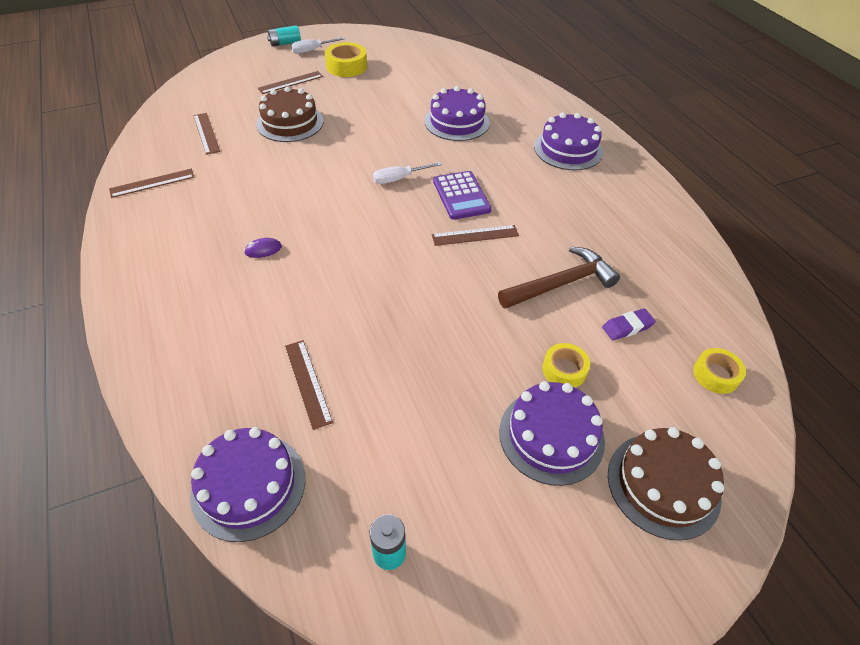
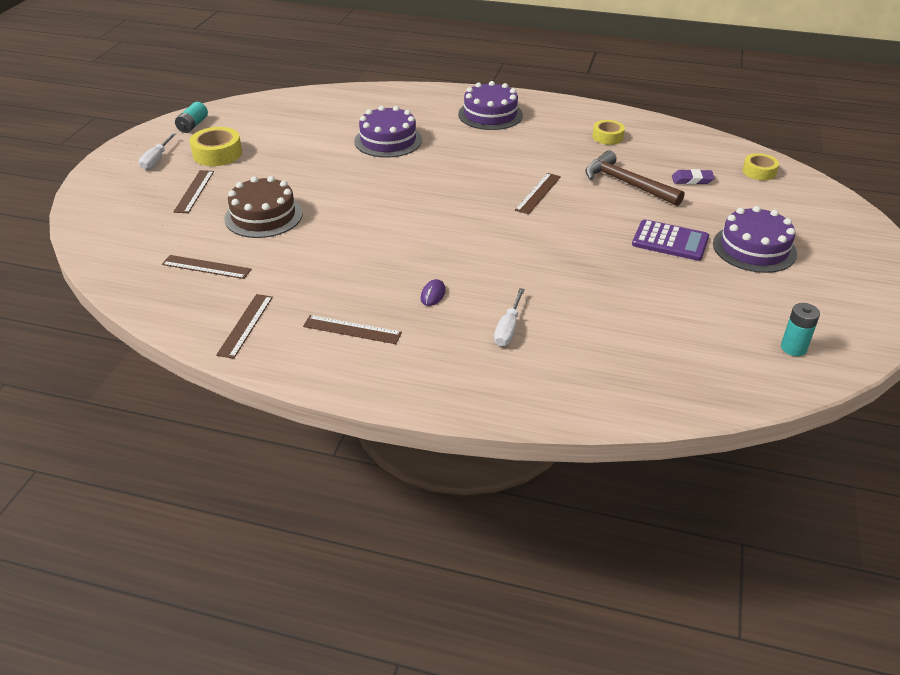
camera: 50 degrees left, 10 degrees down
purple cake [190,427,305,542] -> none
turquoise battery [267,25,301,47] -> turquoise battery moved to [175,102,208,133]
brown ruler [285,340,333,430] -> brown ruler moved to [303,315,402,344]
white screwdriver [373,162,442,184] -> white screwdriver moved to [494,288,525,347]
purple calculator [433,171,492,220] -> purple calculator moved to [632,219,709,261]
brown hammer [498,247,620,309] -> brown hammer turned 60 degrees counterclockwise [585,150,684,206]
yellow tape [542,343,590,388] -> yellow tape moved to [592,120,625,145]
purple eraser [602,308,656,341] -> purple eraser turned 75 degrees clockwise [672,169,715,184]
brown cake [608,427,724,541] -> none

